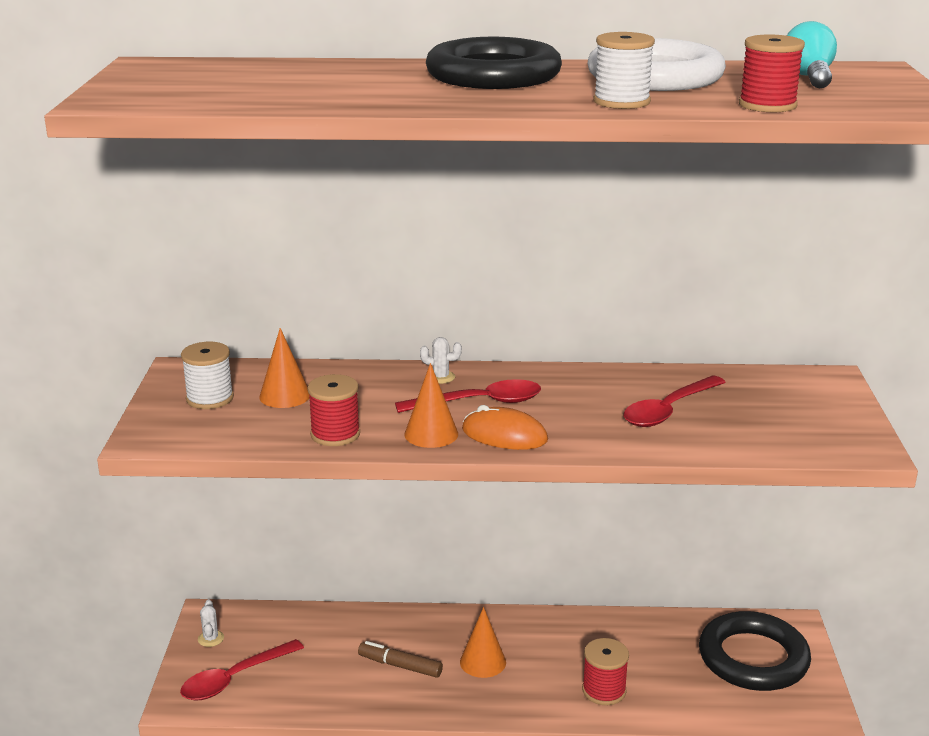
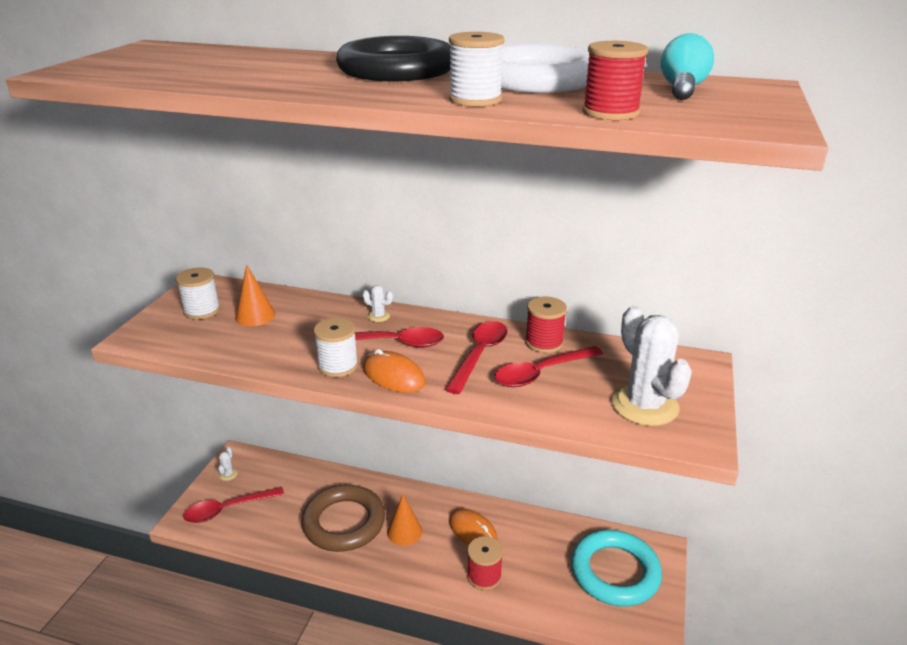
camera: 15 degrees right, 5 degrees up
red spool [308,374,360,446] -> red spool moved to [525,297,567,353]
brown marker [358,641,443,678] -> brown ring [302,485,385,552]
orange cone [404,363,458,448] -> white spool [314,318,358,377]
black ring [699,611,811,691] -> turquoise ring [571,530,662,607]
none -> red spoon [445,321,508,394]
none -> orange mouse [449,509,498,545]
none -> white cactus [611,306,692,426]

